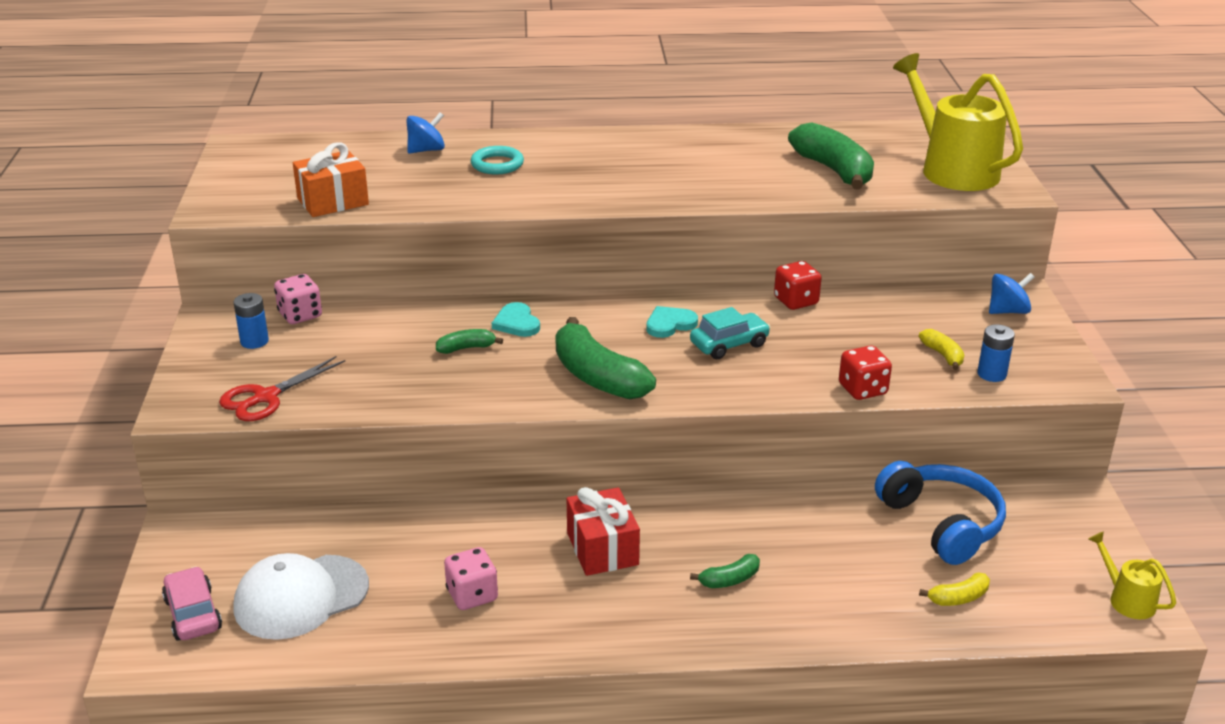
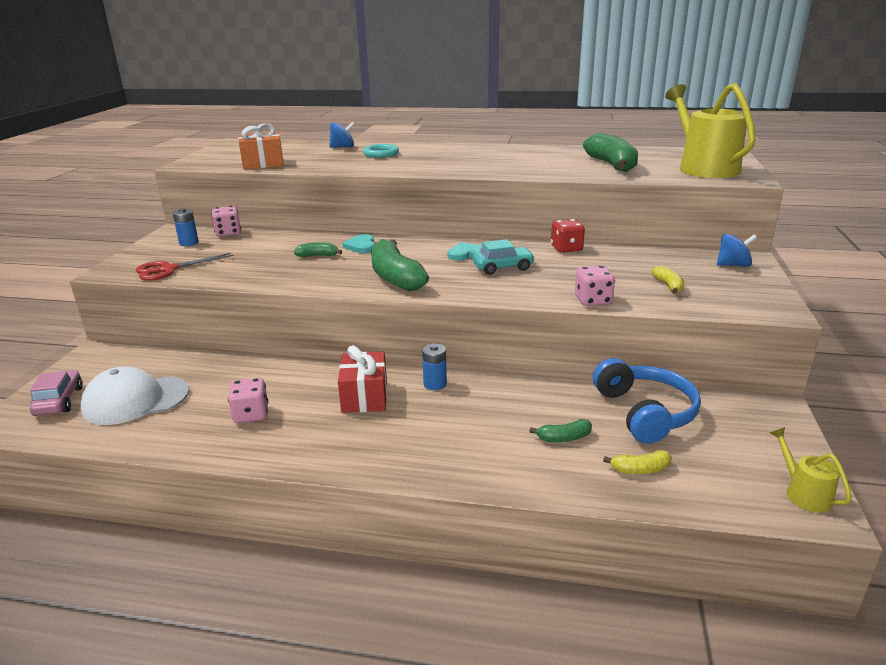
camera: 15 degrees right, 5 degrees down
green banana [690,554,760,588] -> green banana moved to [529,419,592,442]
red dice [839,345,892,400] -> pink dice [575,266,615,306]
blue battery [977,324,1015,382] -> blue battery moved to [422,343,447,390]

